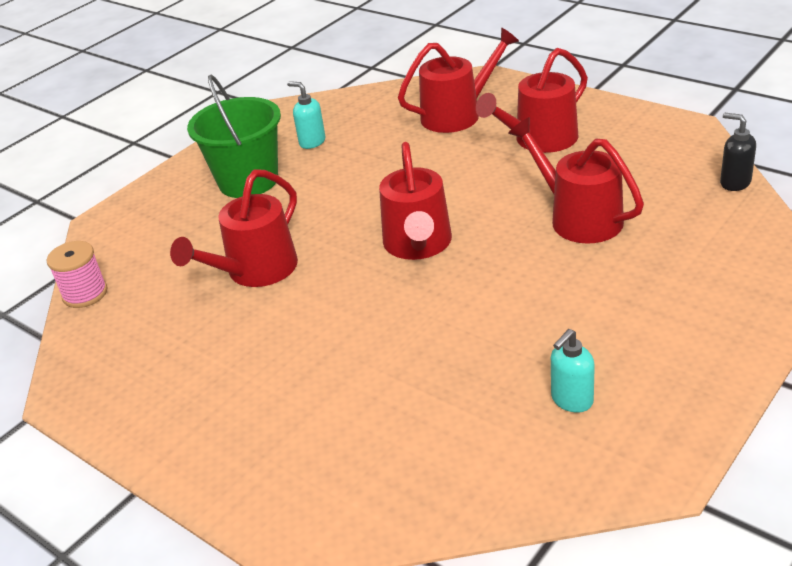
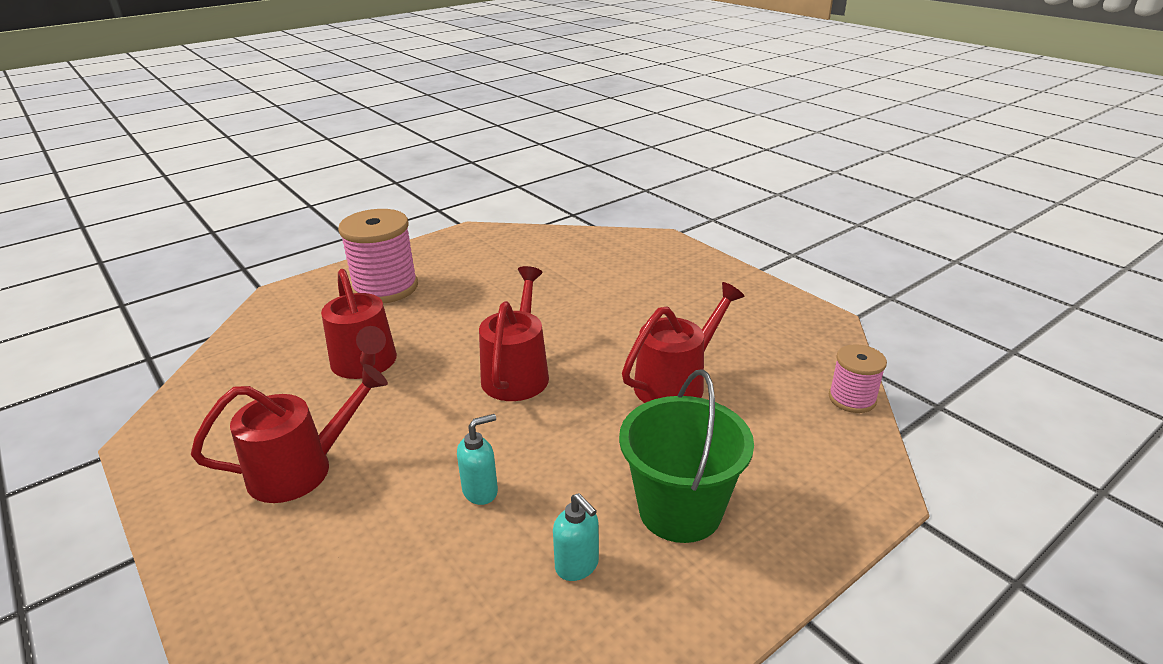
camera: 170 degrees left, 5 degrees down
red watering can [398,27,519,133] -> none
turquoise soap dispenser [551,329,595,413] -> turquoise soap dispenser moved to [457,414,498,505]
black soap dispenser [720,113,756,191] -> none
none -> pink spool [338,209,418,303]

